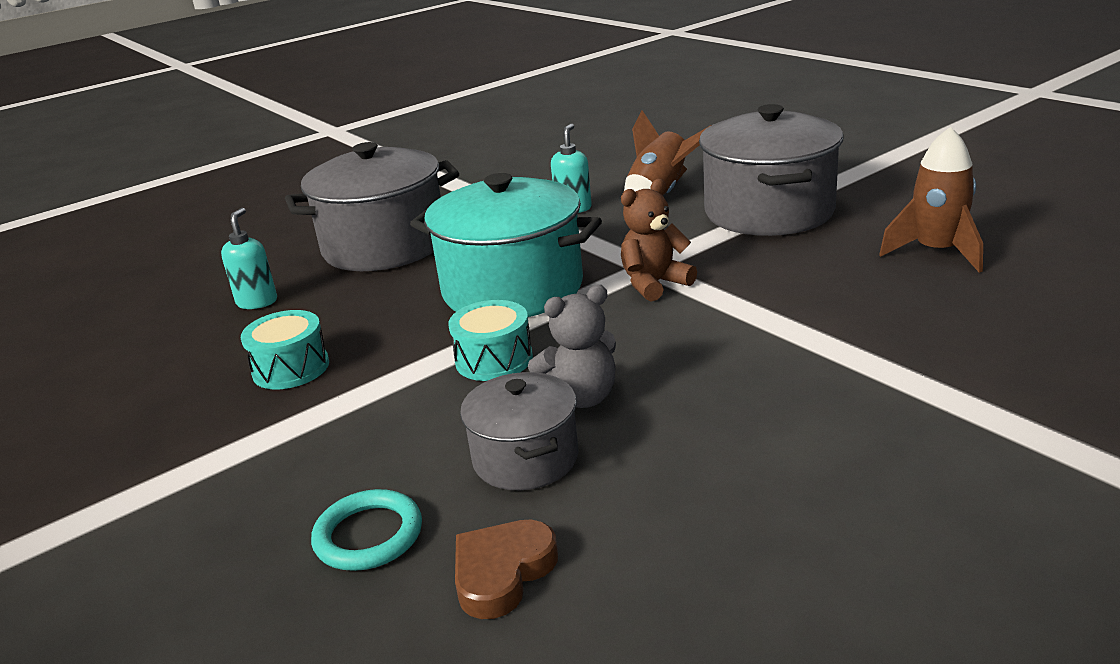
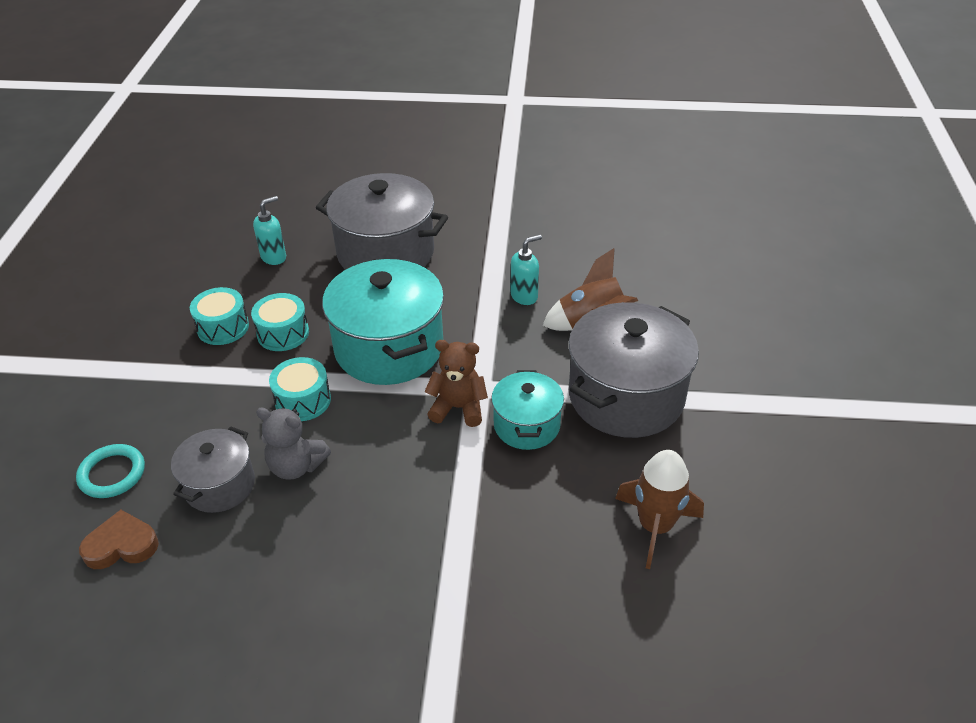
camera: 40 degrees right, 15 degrees up
none -> turquoise drum [251,293,309,351]
none -> turquoise pot [491,370,564,450]

